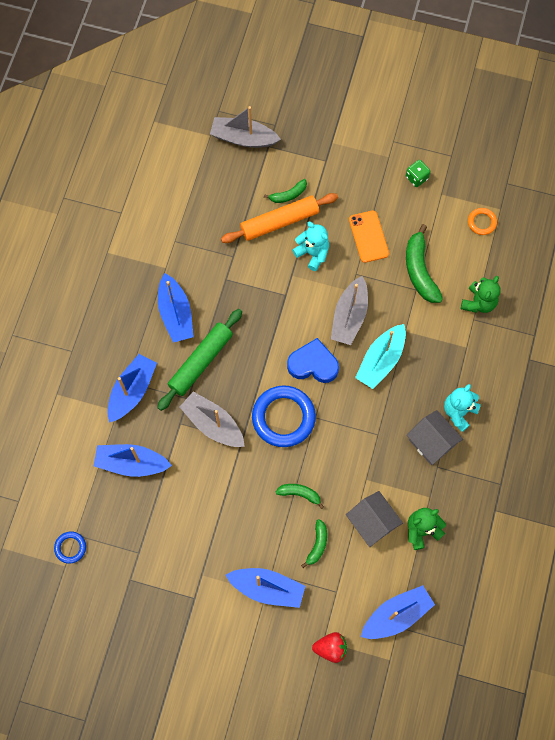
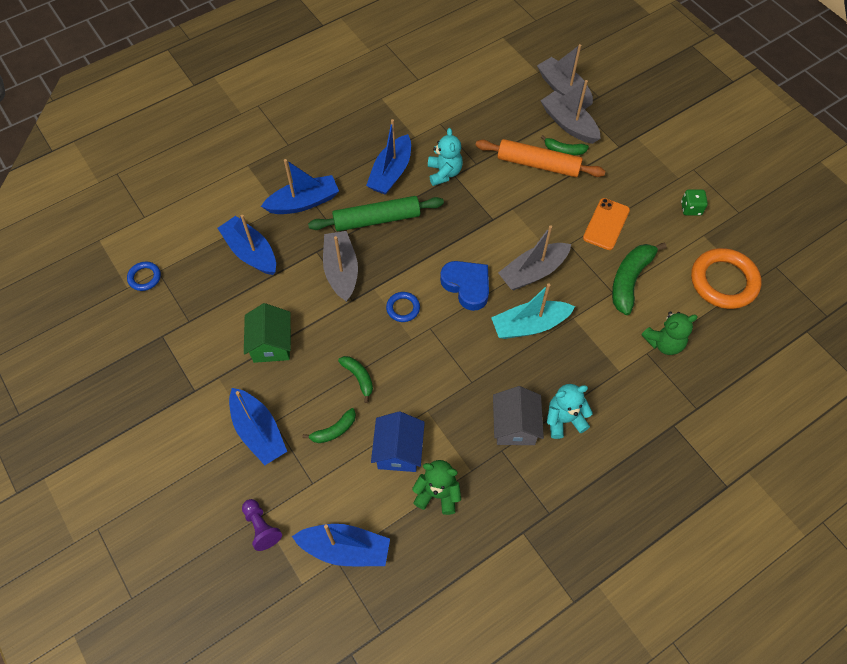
camera: 40 degrees right, 10 degrees down
blue ring [252,385,316,447] -> blue ring [386,292,420,322], size x0.49
turquoise teddy bear [292,221,329,271] -> turquoise teddy bear moved to [428,128,463,186]
red strawberry [312,632,347,663] -> purple pawn [242,499,282,551]
grey house [346,491,403,547] -> blue house [371,412,425,472]
orange ring [468,208,497,235] -> orange ring [691,248,762,309], size x2.05
none -> green house [244,303,291,363]
none -> grey boat [540,80,601,144]

